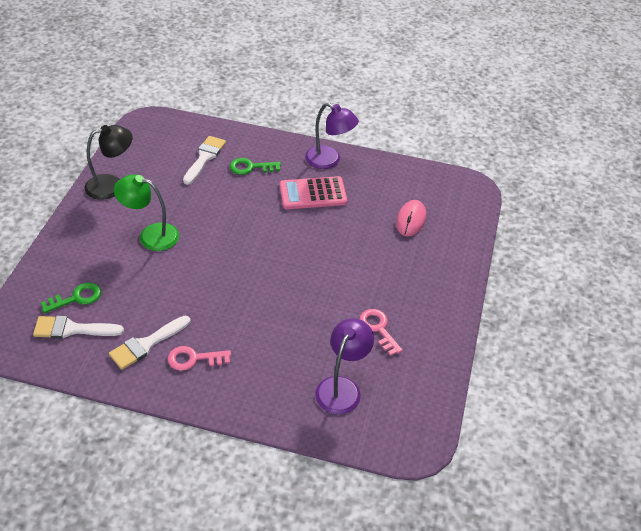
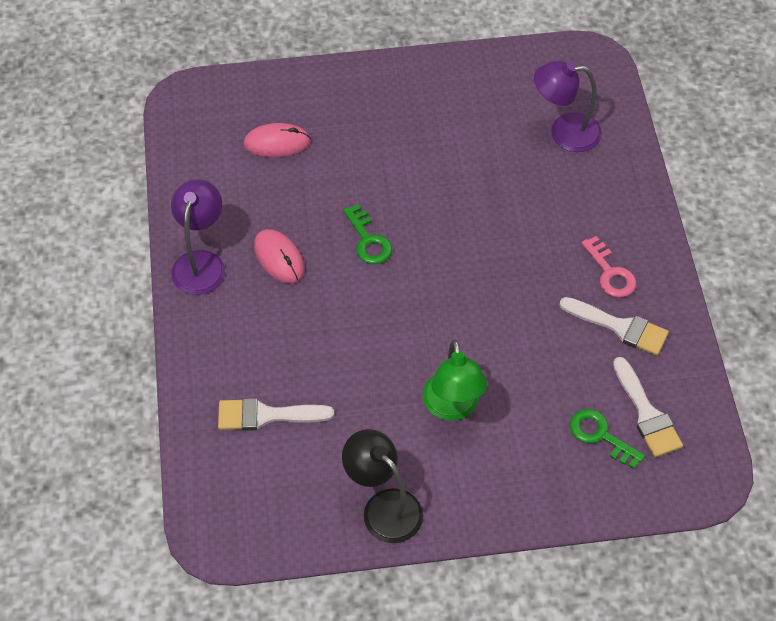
camera: 110 degrees left, 10 degrees up
green key [230,158,281,175] -> green key moved to [343,204,392,264]
pink calculator [280,176,347,209] -> pink mouse [254,229,305,284]
pink key [360,309,403,356] -> none

